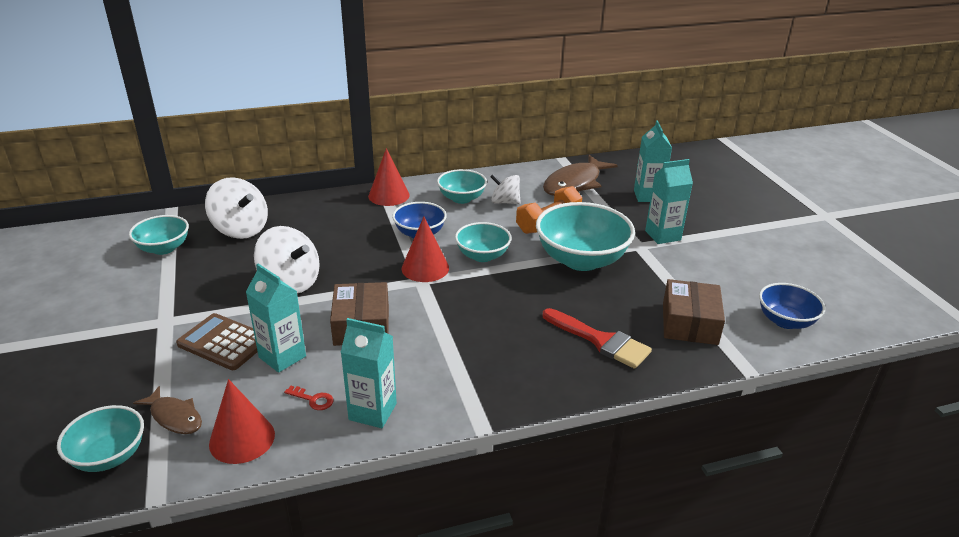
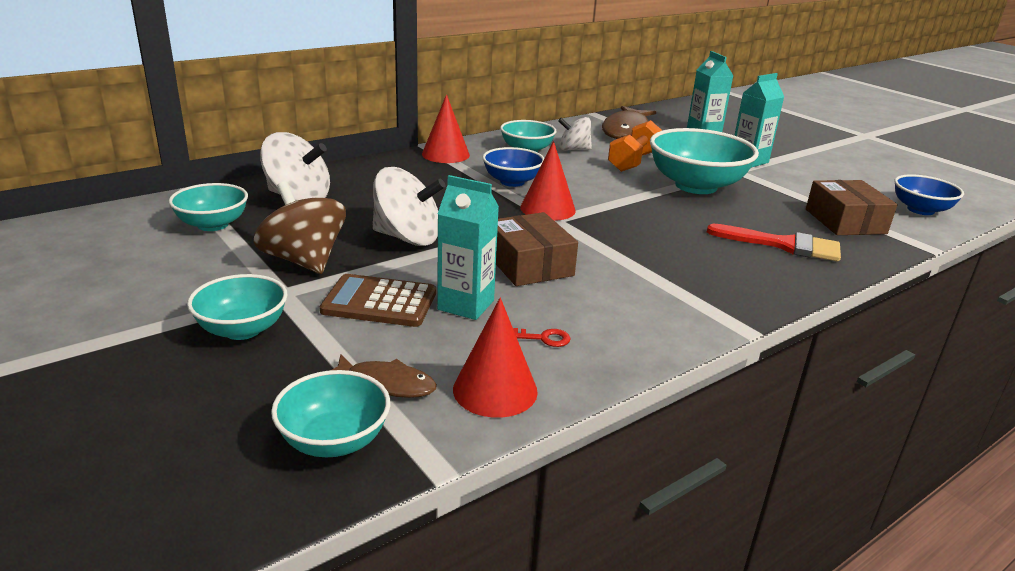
camera: 20 degrees left, 5 degrees down
turquoise carton [341,318,397,428] -> none
turquoise bowl [455,222,511,262] -> turquoise bowl moved to [187,274,288,340]
none -> brown spinning top [253,181,346,274]

